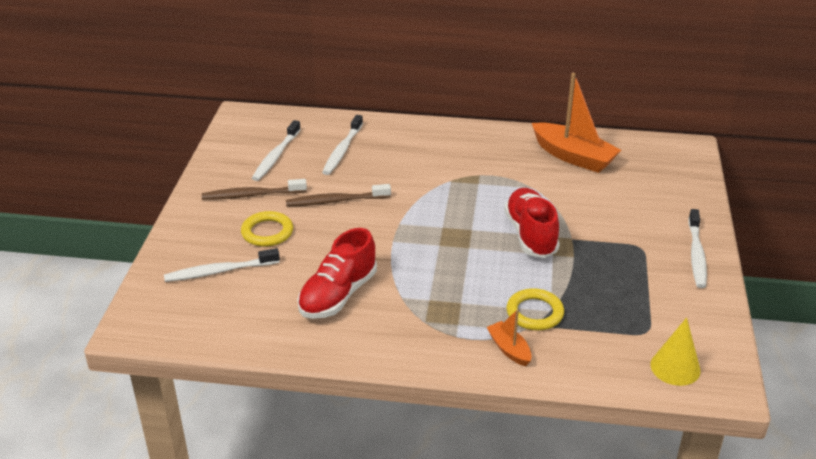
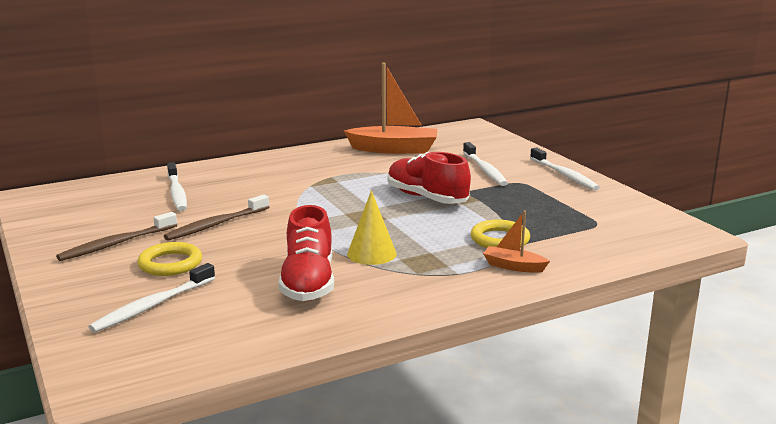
camera: 35 degrees left, 15 degrees down
white toothbrush [252,120,301,181] -> white toothbrush moved to [463,142,508,186]
yellow cone [650,317,700,386] -> yellow cone moved to [347,190,397,265]

